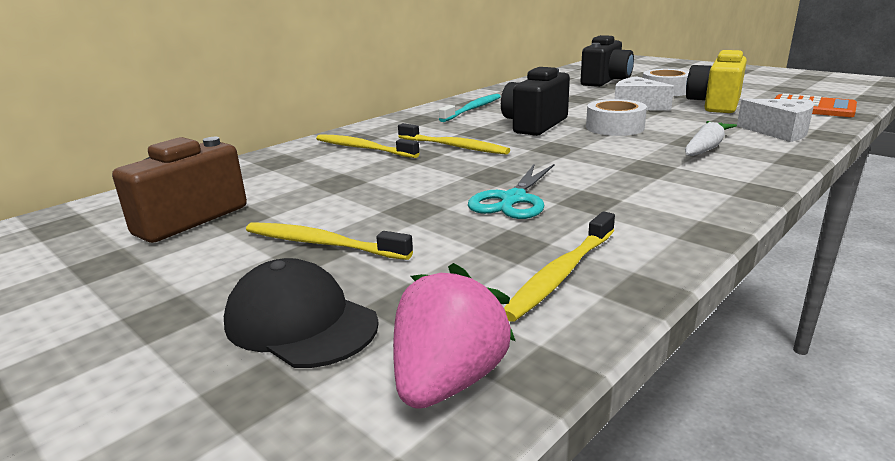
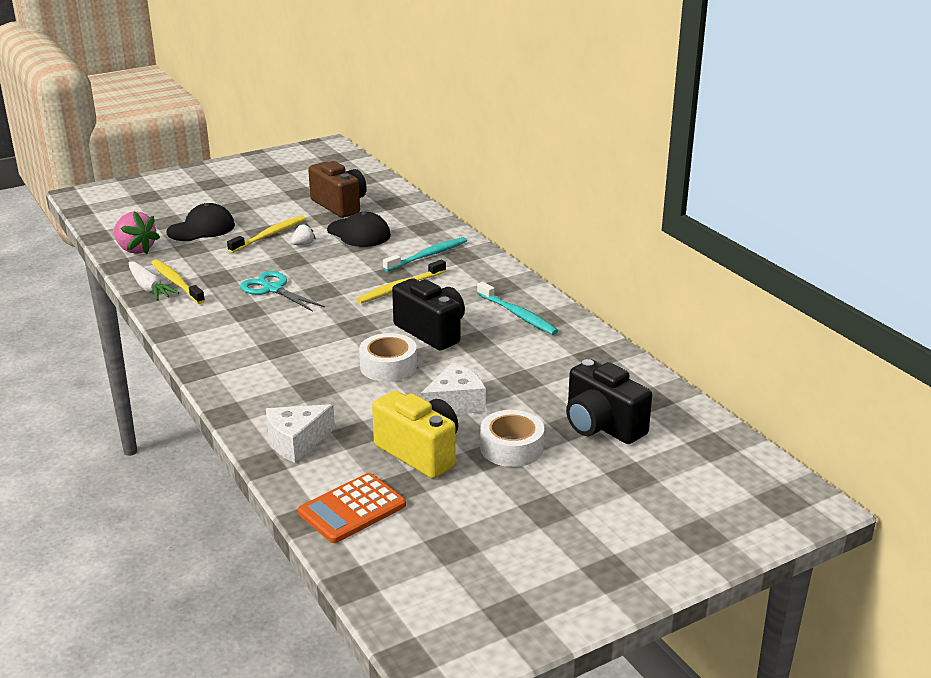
camera: 105 degrees right, 5 degrees up
yellow toothbrush [316,134,420,158] -> turquoise toothbrush [383,237,467,272]
white carrot [685,121,737,156] -> white carrot moved to [128,261,179,301]
none -> white strawberry [291,223,316,245]
none -> black cap [327,212,391,247]

